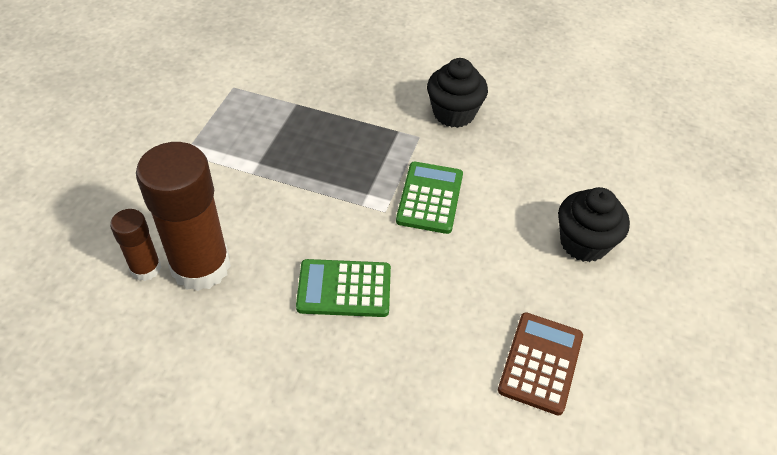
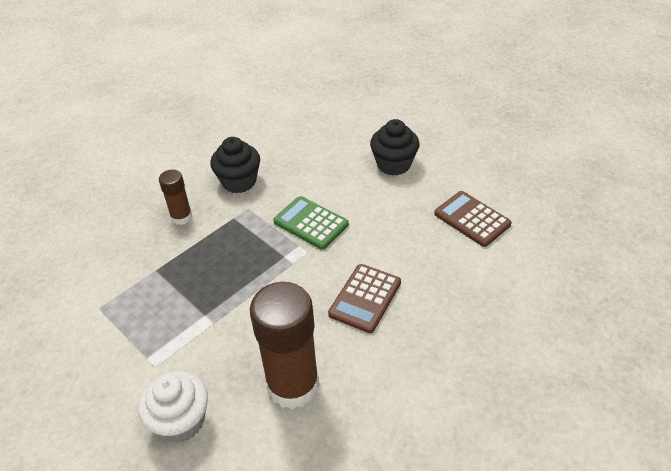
camera: 60 degrees left, 5 degrees down
brown glue stick [110,209,162,281] -> brown glue stick moved to [159,170,193,225]
green calculator [296,259,391,317] -> brown calculator [328,264,401,333]
none -> white cupcake [138,371,208,443]

